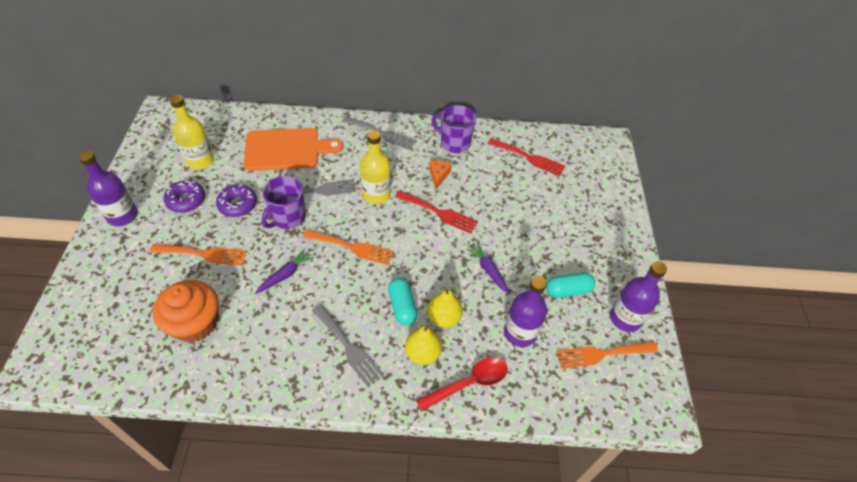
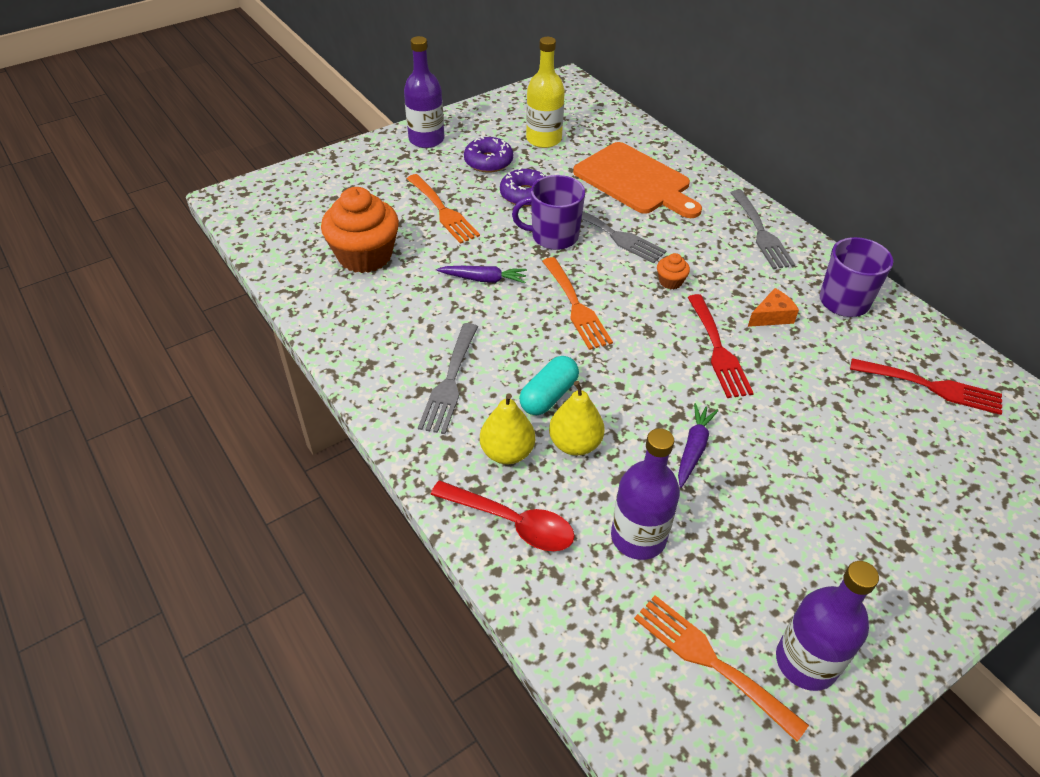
camera: 55 degrees right, 5 degrees down
yellow bottle [360,131,391,204] -> orange cupcake [657,253,690,289]
red fork [488,138,565,176] -> red fork turned 60 degrees counterclockwise [850,358,1002,415]
turquoise capsule [546,272,595,298] -> none

